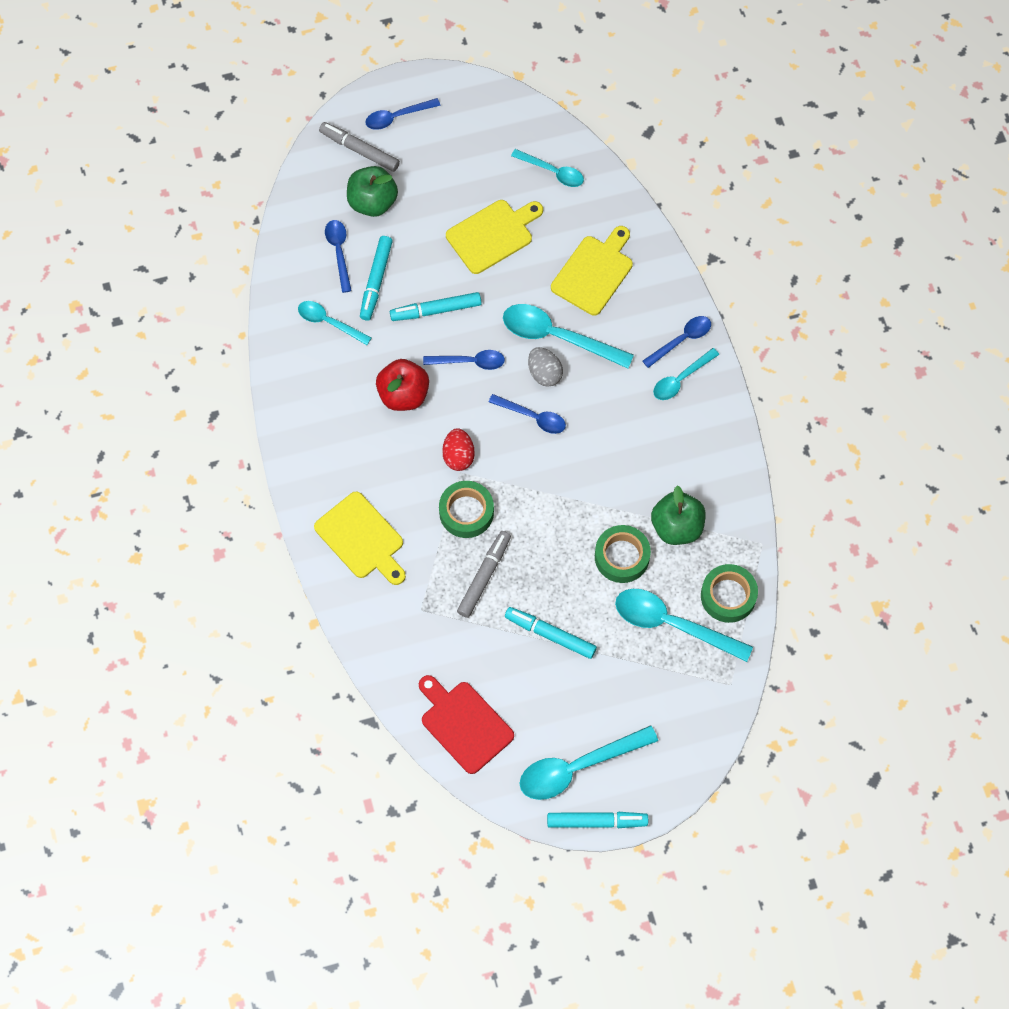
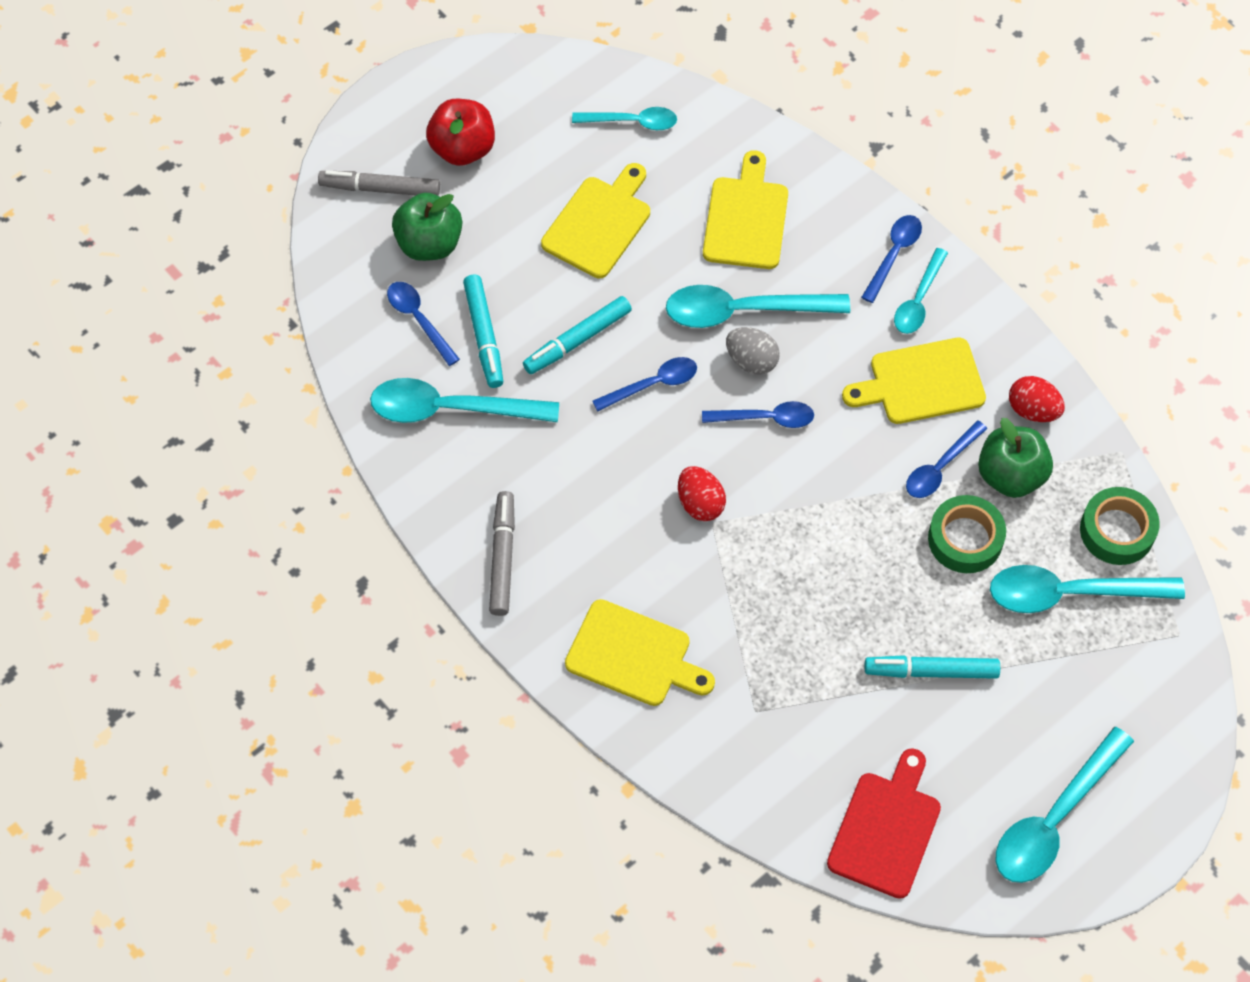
camera: 25 degrees left, 5 degrees down
turquoise spoon [298,301,372,345] -> turquoise spoon [370,378,559,423], size x1.68
blue spoon [366,98,441,130] -> blue spoon moved to [906,420,987,498]
red apple [376,359,429,411] -> red apple moved to [426,99,495,166]
red cutting board [419,675,514,774] -> red cutting board turned 90 degrees clockwise [827,748,941,899]
green tape [439,481,494,538] -> none
grey marker [457,531,511,618] -> grey marker moved to [489,491,515,616]
turquoise marker [547,812,648,828] -> none
none -> yellow cutting board [842,338,986,424]
none -> red egg [1009,376,1065,422]

